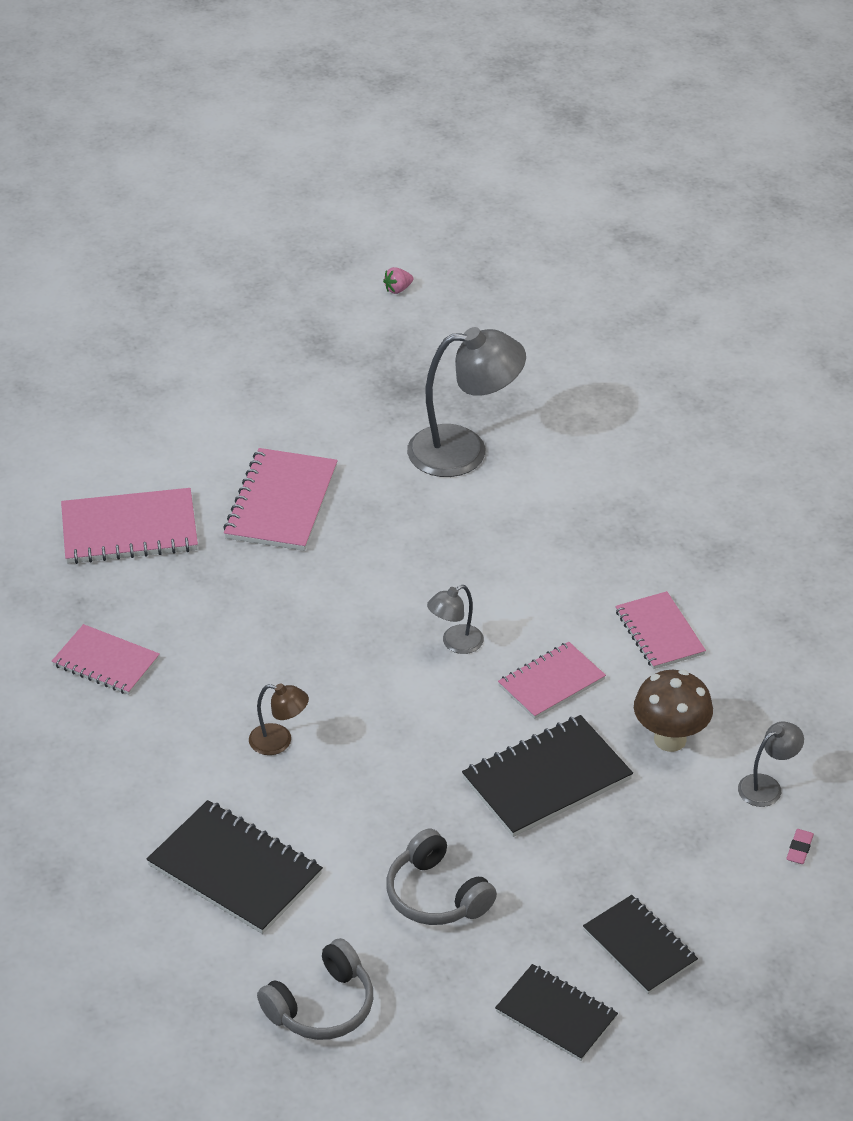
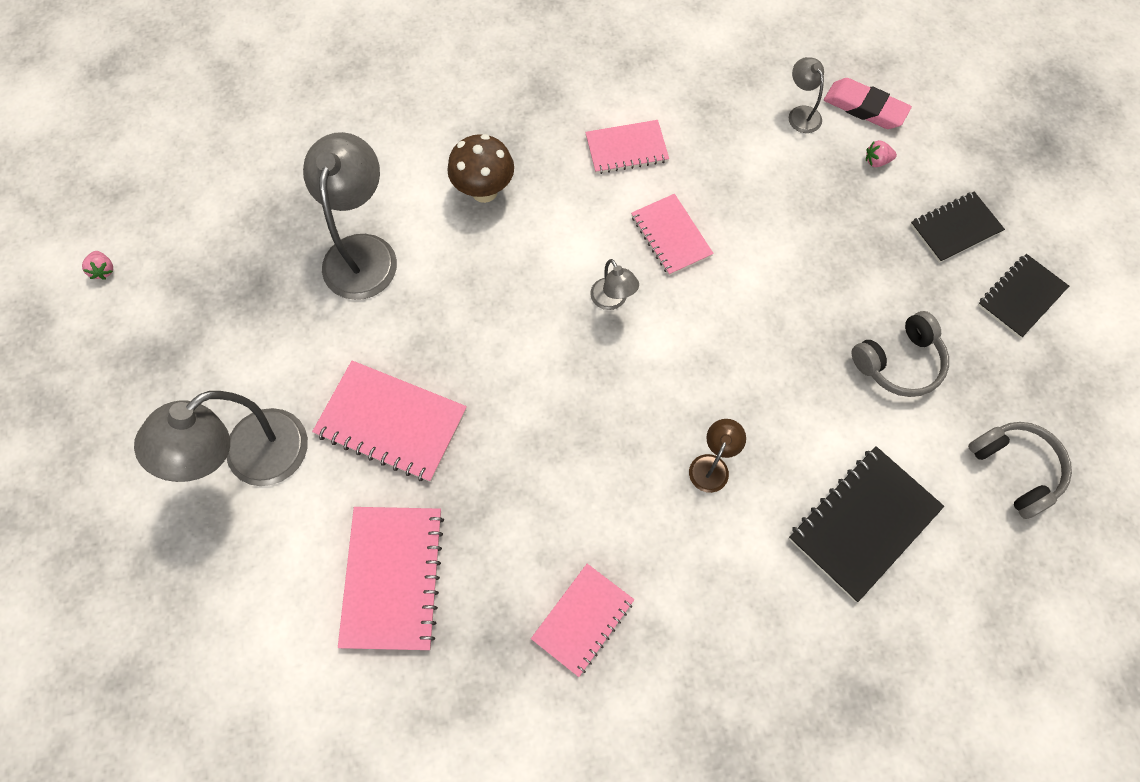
camera: 80 degrees left, 25 degrees up
black notebook [462,715,633,837] -> none
brown mushroom [634,670,713,752] -> brown mushroom moved to [447,134,514,203]
pink eraser [786,829,814,864] -> pink eraser [824,78,912,129], size x2.21
none -> grey lamp [134,391,308,486]
none -> pink strawberry [866,140,897,167]

